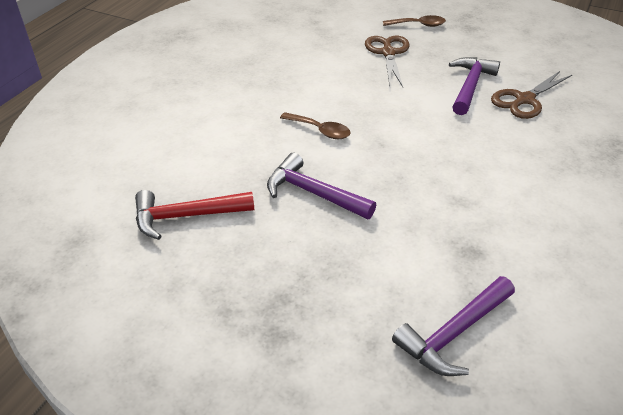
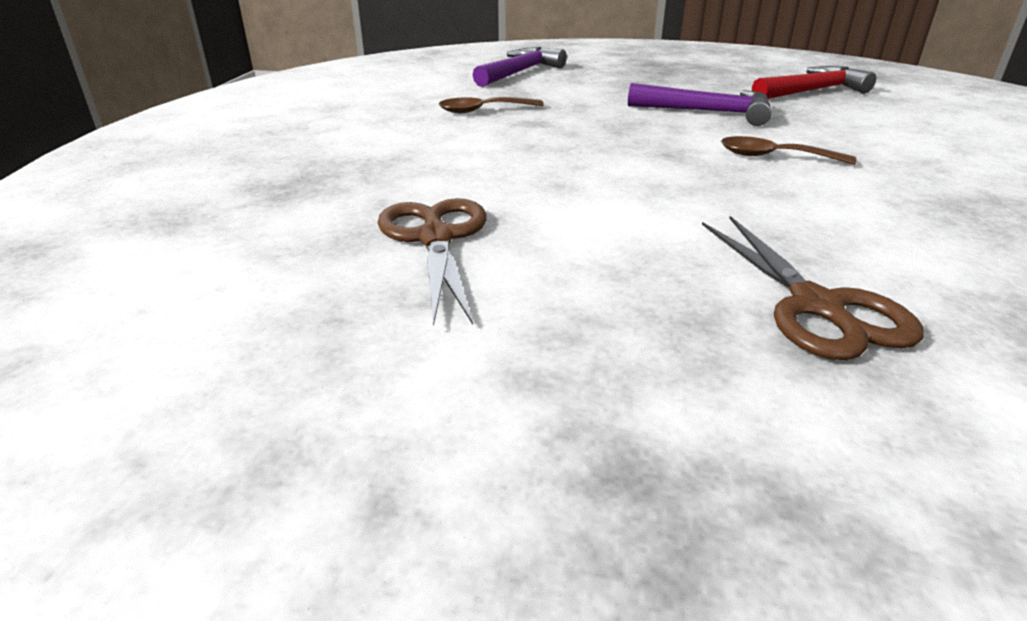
camera: 165 degrees right, 10 degrees down
brown spoon [383,15,446,27] -> brown spoon moved to [439,97,544,113]
purple hammer [449,57,500,115] -> none
brown scissors [491,70,572,119] -> brown scissors turned 45 degrees counterclockwise [378,198,487,325]

